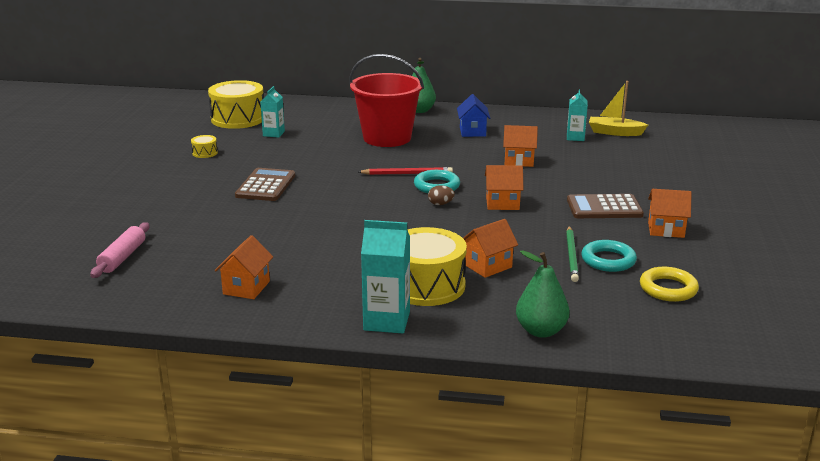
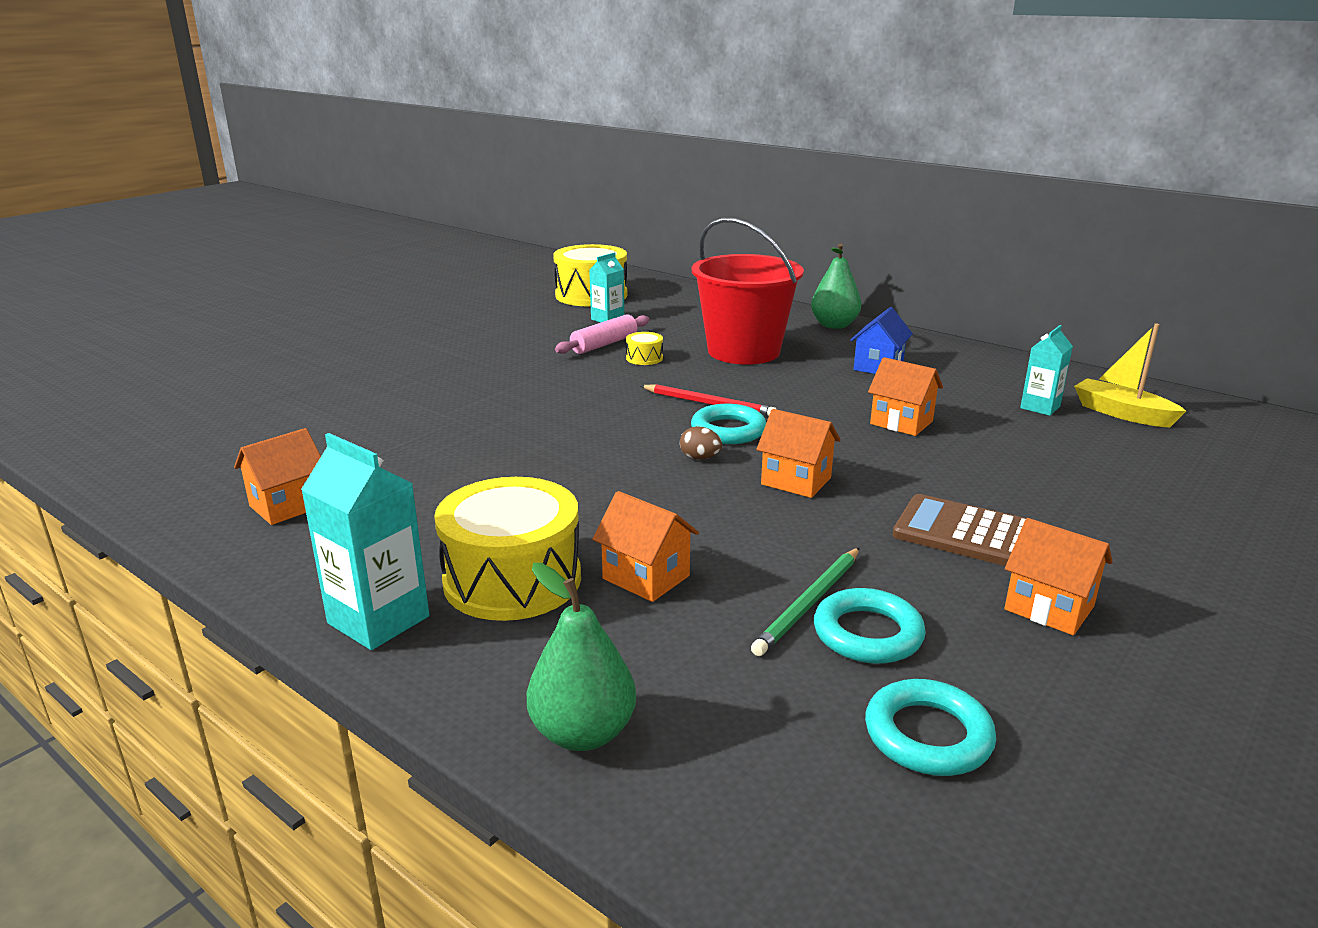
camera: 30 degrees right, 0 degrees up
pink rolling pin [90,222,149,278] -> pink rolling pin moved to [555,314,649,354]
yellow drum [191,135,218,158] -> yellow drum moved to [626,332,663,365]
brown calculator [235,168,295,201] -> none
orange house [463,219,518,278] -> orange house turned 45 degrees clockwise [592,491,699,602]
yellow ring [640,267,699,302] -> turquoise ring [865,679,996,776]

